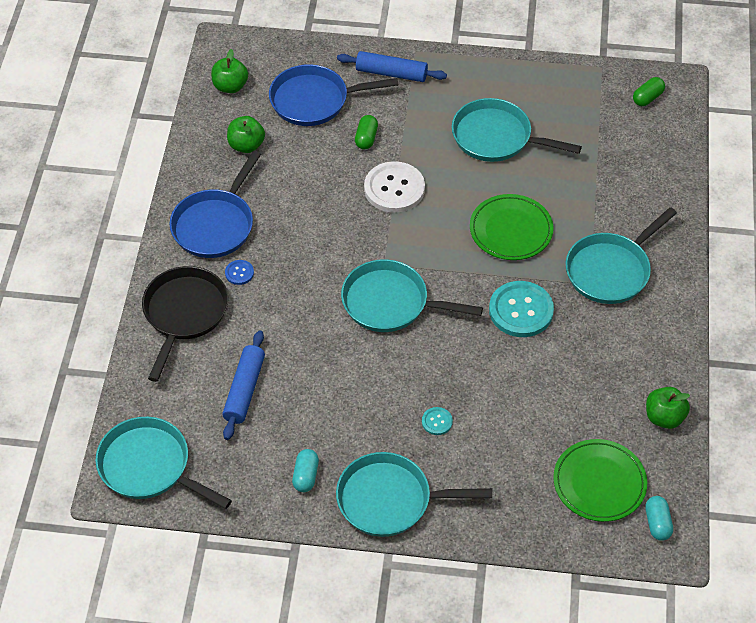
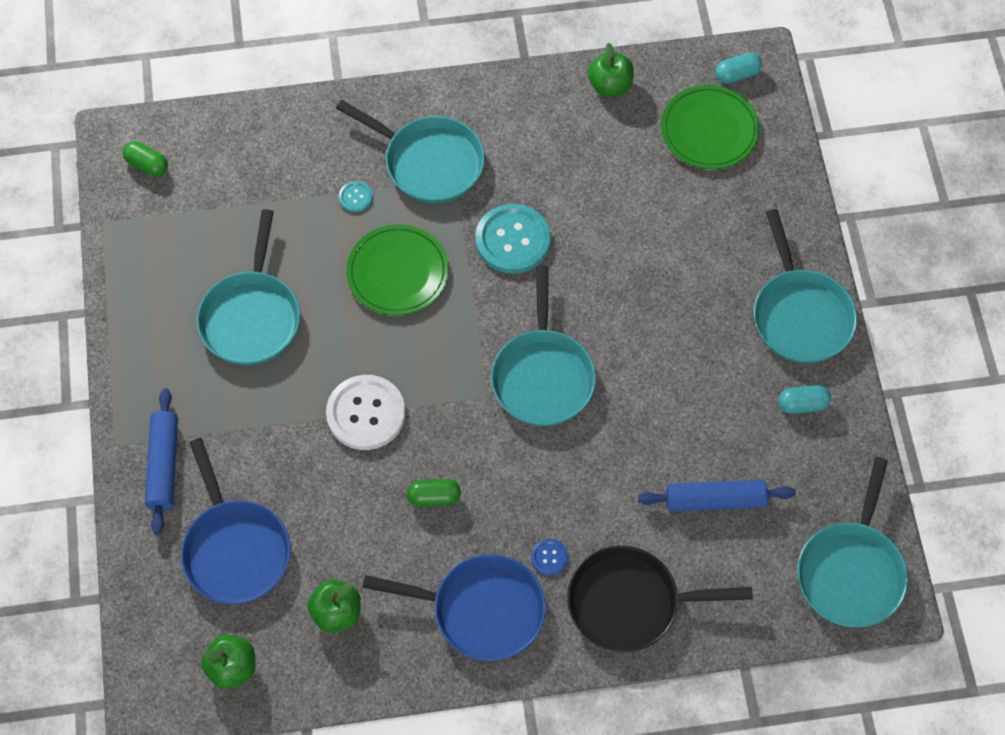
camera: 105 degrees left, 10 degrees up
green capsule [355,115,378,149] -> green capsule moved to [407,479,461,507]
turquoise button [422,407,453,435] -> turquoise button moved to [339,181,373,212]

